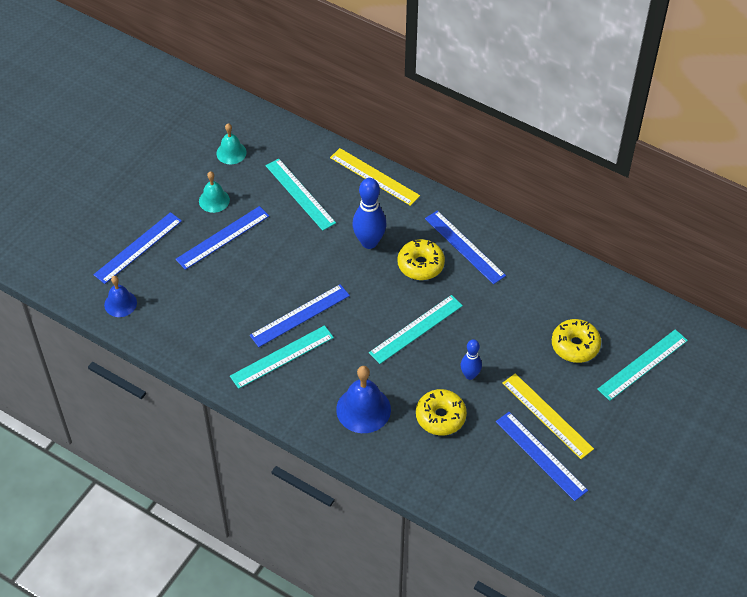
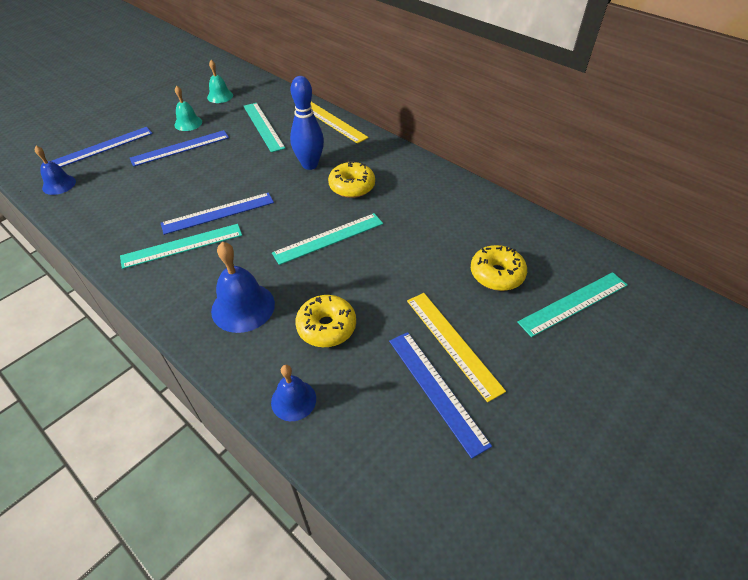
camera: 10 degrees right, 5 degrees down
blue ruler [425,210,506,284] -> none
blue bowling pin [460,339,482,380] -> none
none -> blue bell [271,365,316,421]

